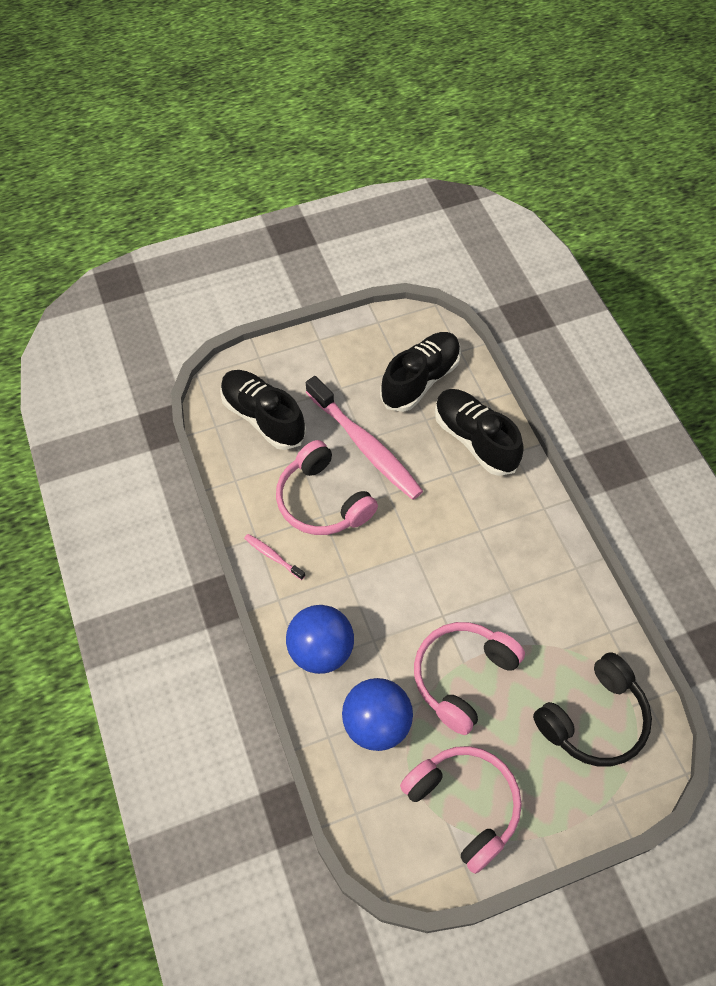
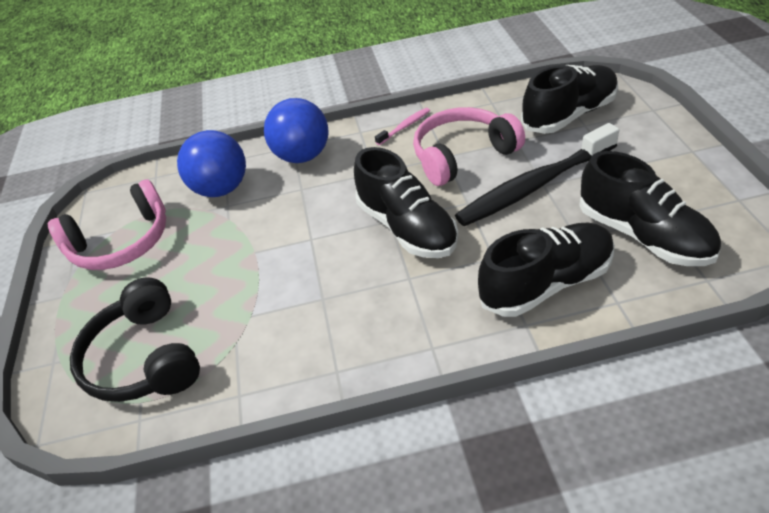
camera: 105 degrees right, 15 degrees down
pink toothbrush [306,376,423,500] -> black toothbrush [455,123,619,226]
pink headphones [414,622,525,735] -> none
none -> black shoe [354,147,459,258]

